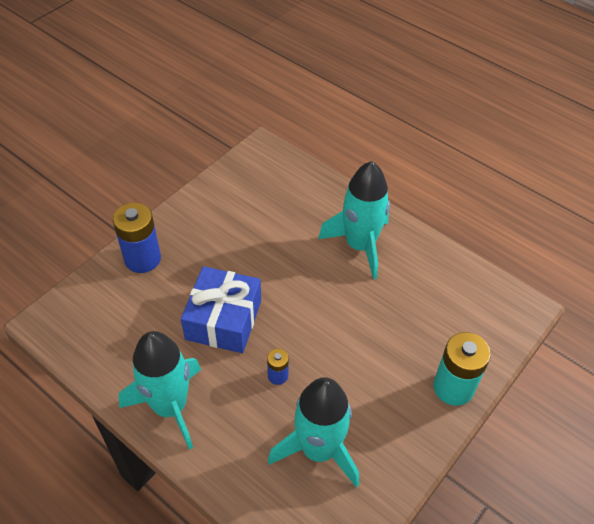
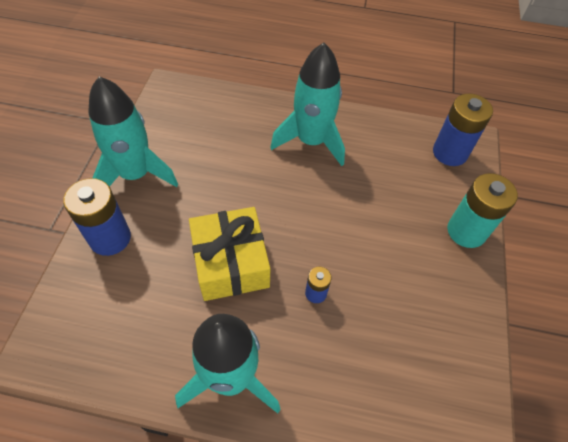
camera: 30 degrees left, 5 degrees up
blue gift [181,266,261,353] -> yellow gift [189,207,270,301]
turquoise rocket [268,377,359,488] -> turquoise rocket moved to [88,76,178,187]
none -> blue battery [433,93,493,166]

